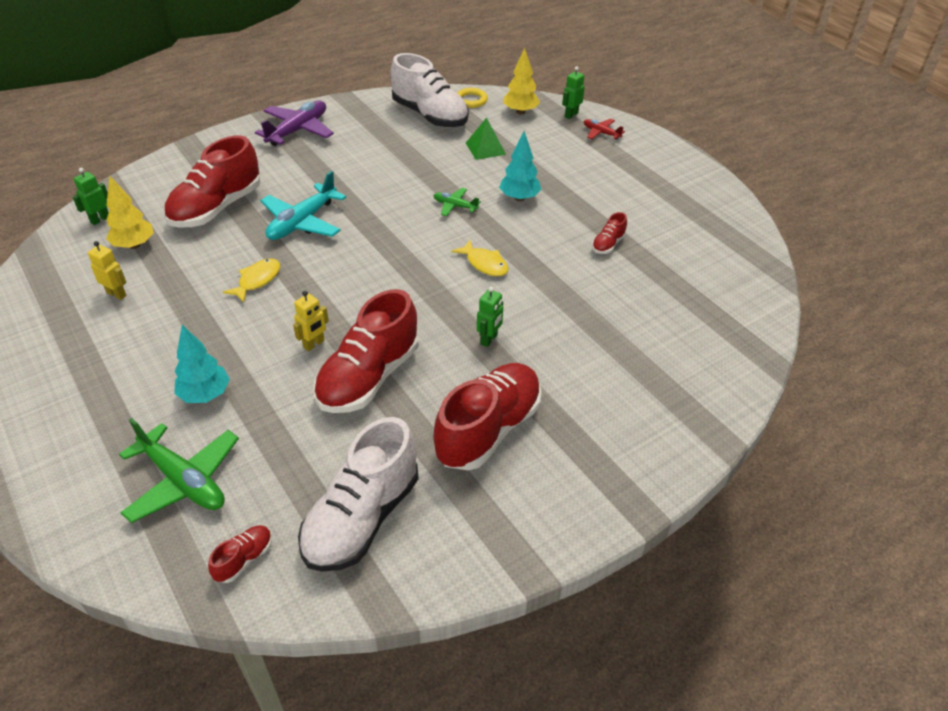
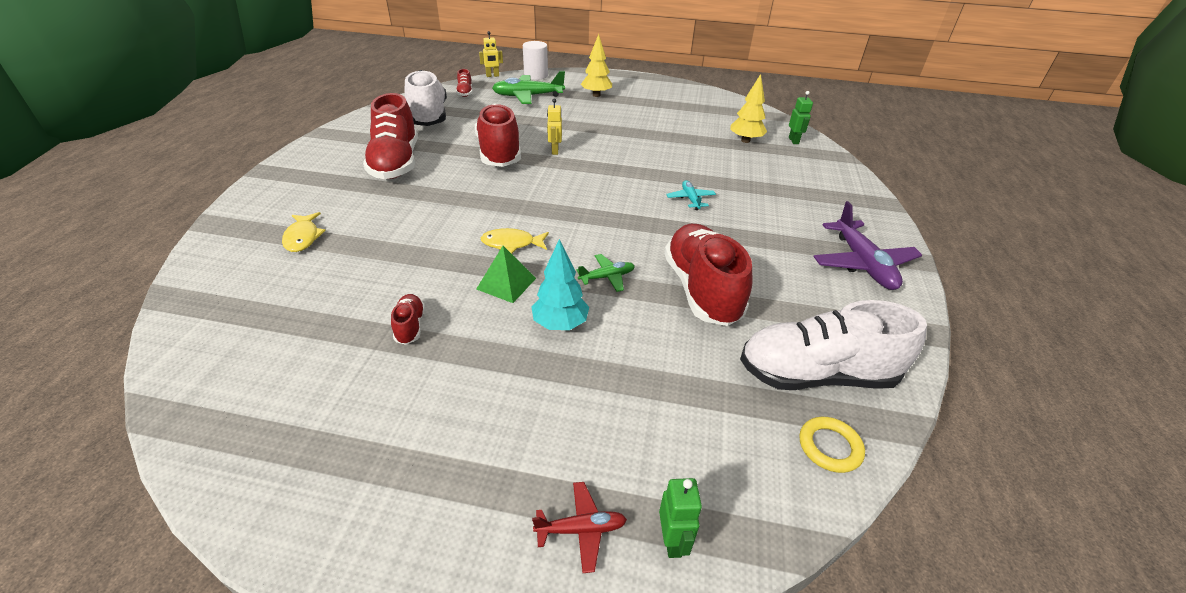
camera: 135 degrees right, 5 degrees down
yellow robot [88,241,127,300] -> yellow robot moved to [479,31,503,77]
red shoe [164,135,260,227] -> red shoe moved to [664,224,752,326]
turquoise tree [174,325,230,403] -> none
yellow fish [223,258,280,303] -> yellow fish moved to [282,212,326,252]
turquoise plane [260,171,346,240] -> turquoise plane [666,180,716,210], size x0.52
green pyramid [466,118,506,160] -> green pyramid moved to [476,246,536,303]
green robot [477,287,503,347] -> none
yellow tree [503,48,540,115] -> yellow tree moved to [581,34,612,97]
none -> white cylinder [523,41,548,80]

